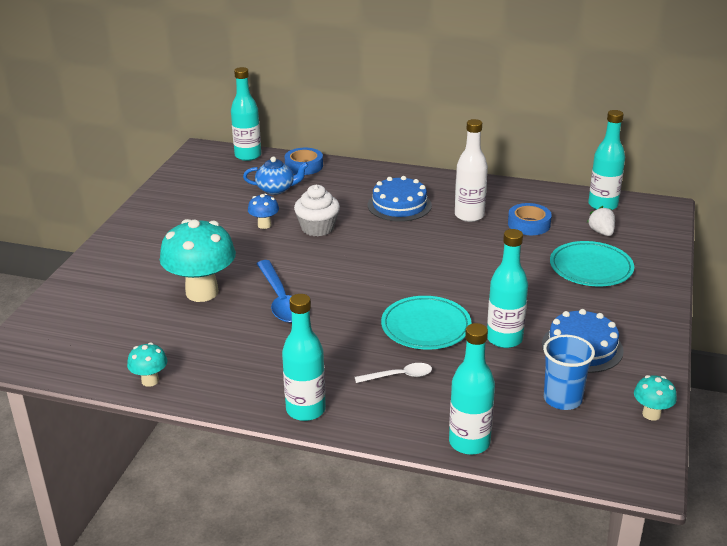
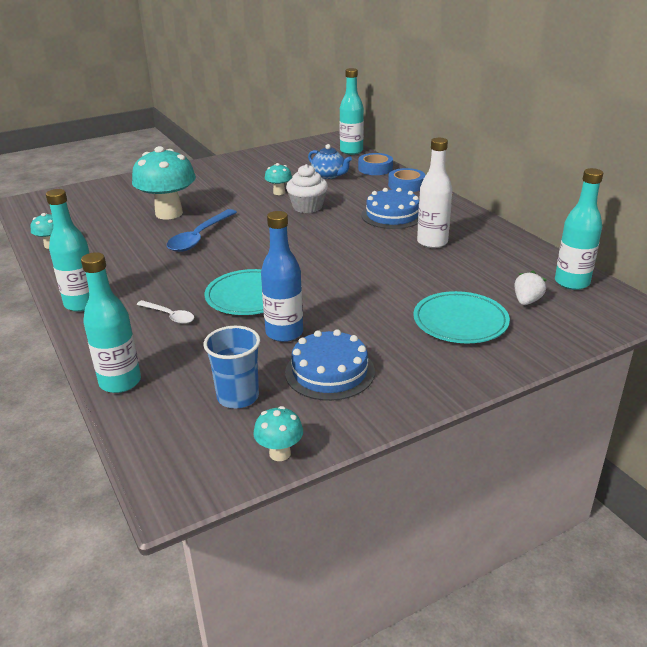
camera: 45 degrees right, 0 degrees up
blue mushroom [248,194,279,229] -> turquoise mushroom [265,163,292,195]
turquoise bottle [487,229,528,348] -> blue bottle [261,211,303,342]
blue tape [508,203,552,235] -> blue tape moved to [388,168,425,192]

